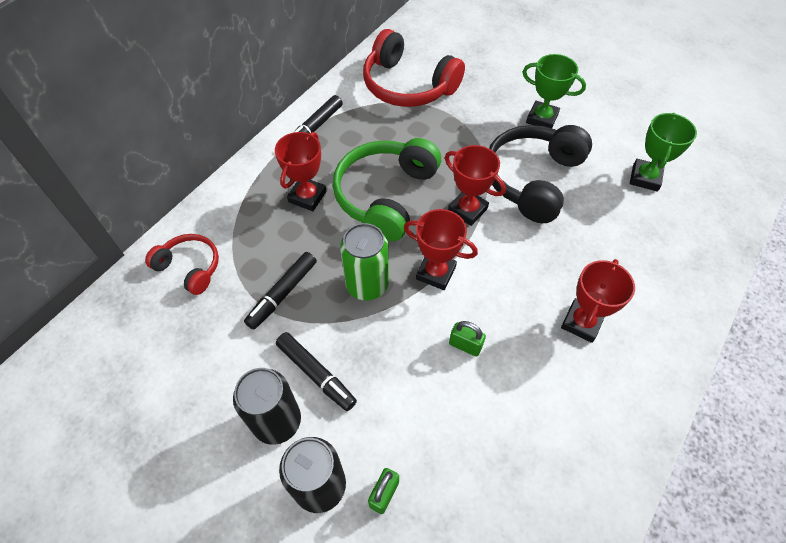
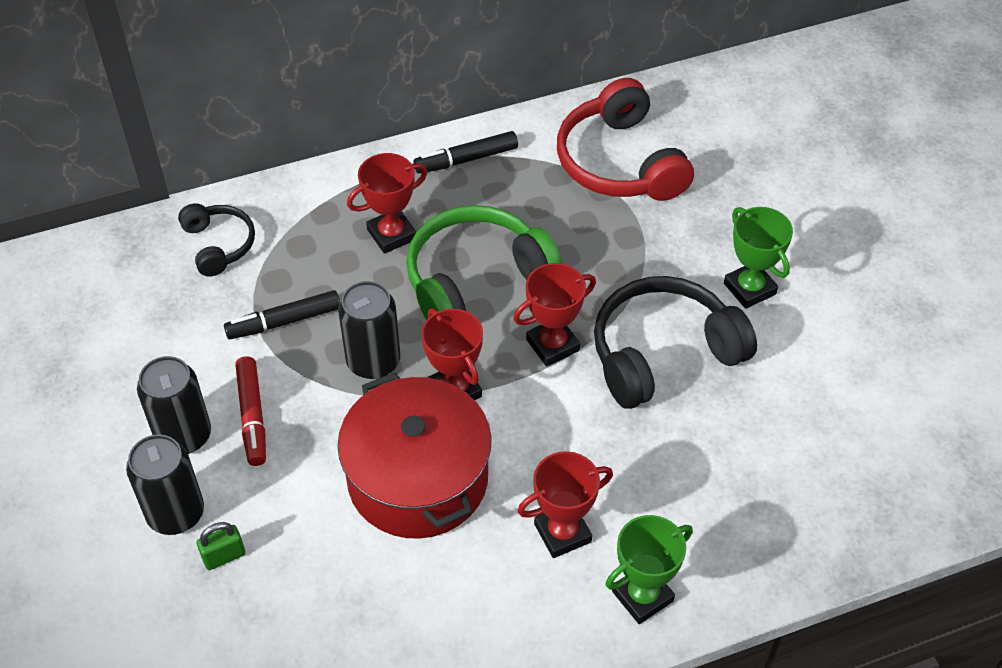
camera: 35 degrees right, 5 degrees down
red headphones [145,234,219,295] -> black headphones [178,203,255,277]
black marker [276,332,357,411] -> red marker [235,356,266,466]
green can [340,223,389,301] -> black can [338,281,400,379]
red trophy [445,145,506,226] -> red trophy turned 75 degrees clockwise [513,263,596,367]
green padlock [449,321,486,357] -> red pot [337,372,492,539]
green trophy [630,113,697,191] -> green trophy moved to [605,515,693,624]

